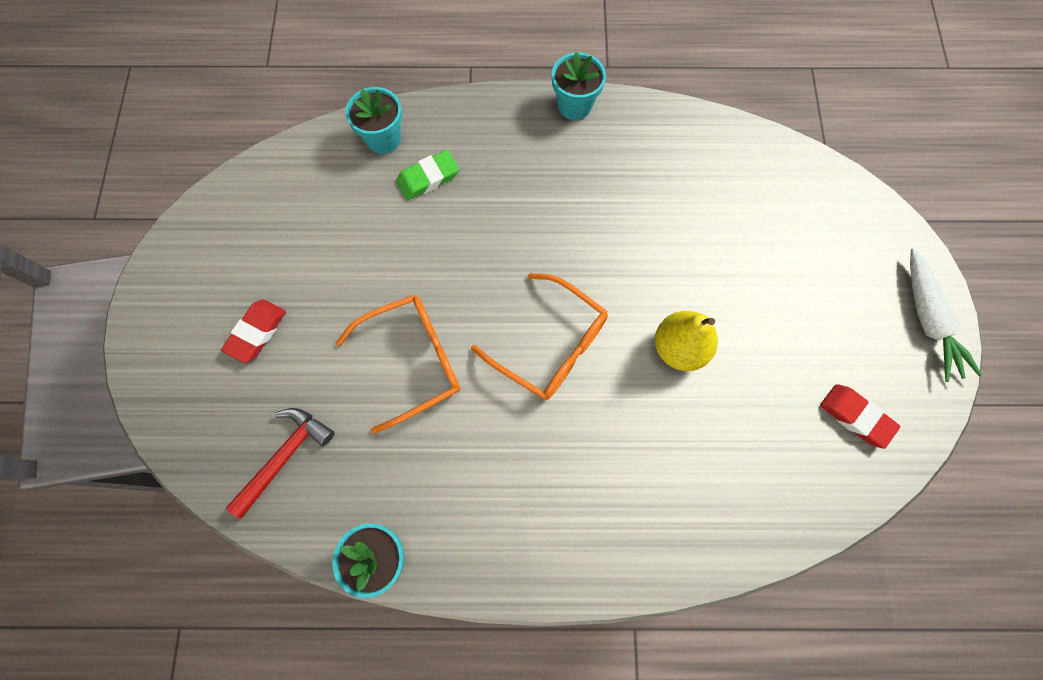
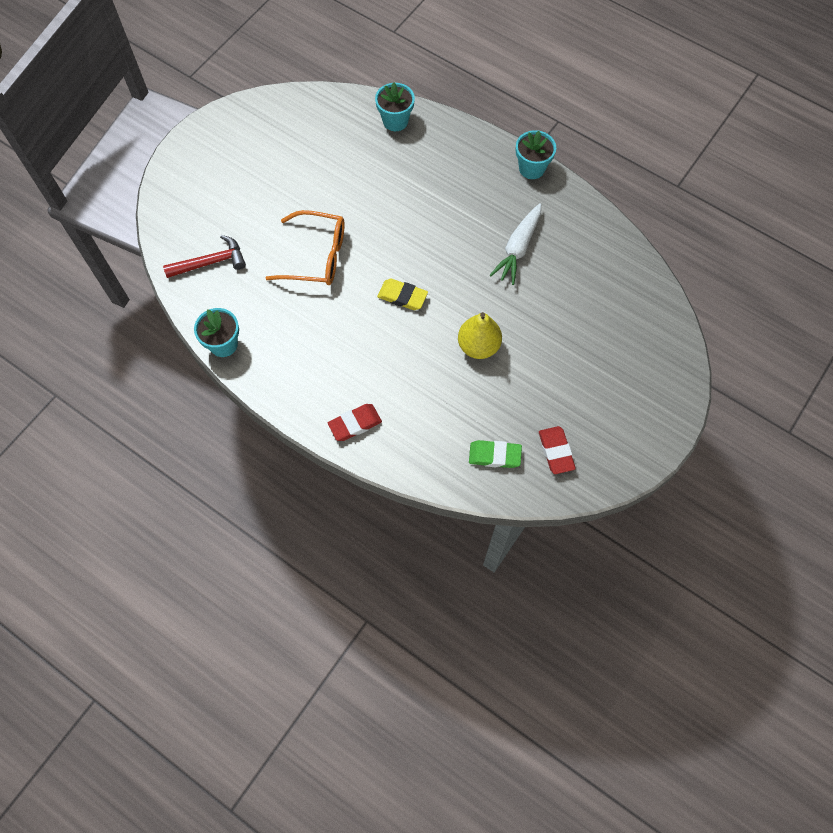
camera: 35 degrees right, 5 degrees down
red eraser [221,300,286,363] -> red eraser moved to [328,404,382,441]
green eraser [396,150,459,200] -> green eraser moved to [469,440,522,468]
orange glasses [471,273,608,400] -> yellow eraser [377,279,428,310]
white carrot [910,248,982,382] -> white carrot moved to [490,203,541,285]

